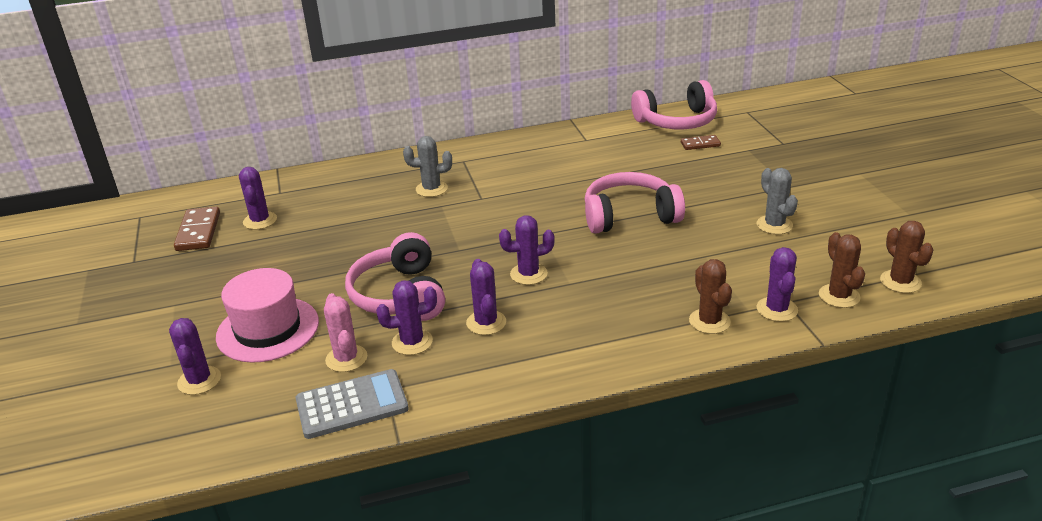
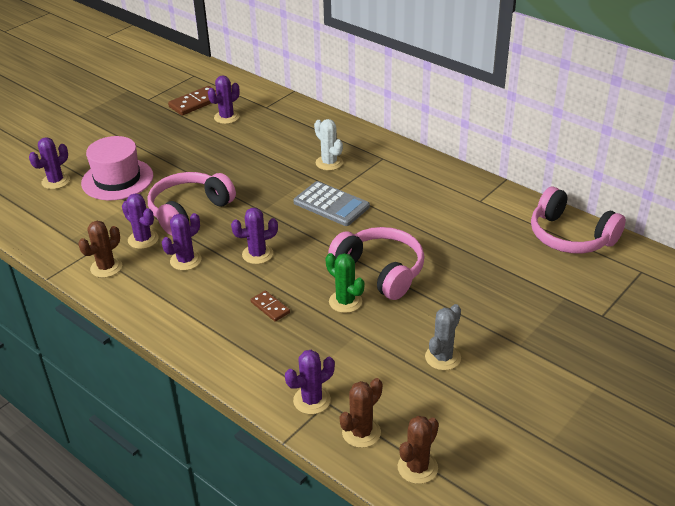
camera: 55 degrees right, 5 degrees up
grey calculator [296,369,409,439] -> grey calculator moved to [294,181,370,226]
pink cactus [324,293,367,372] -> none
grey cactus [403,136,452,197] -> white cactus [314,119,343,171]
purple cactus [499,215,555,285] -> purple cactus turned 60 degrees counterclockwise [231,208,278,264]
brown domino [681,135,721,150] -> brown domino moved to [251,291,290,322]
brown cactus [689,259,732,334] -> brown cactus moved to [78,221,122,278]
none -> green cactus [326,253,365,313]

